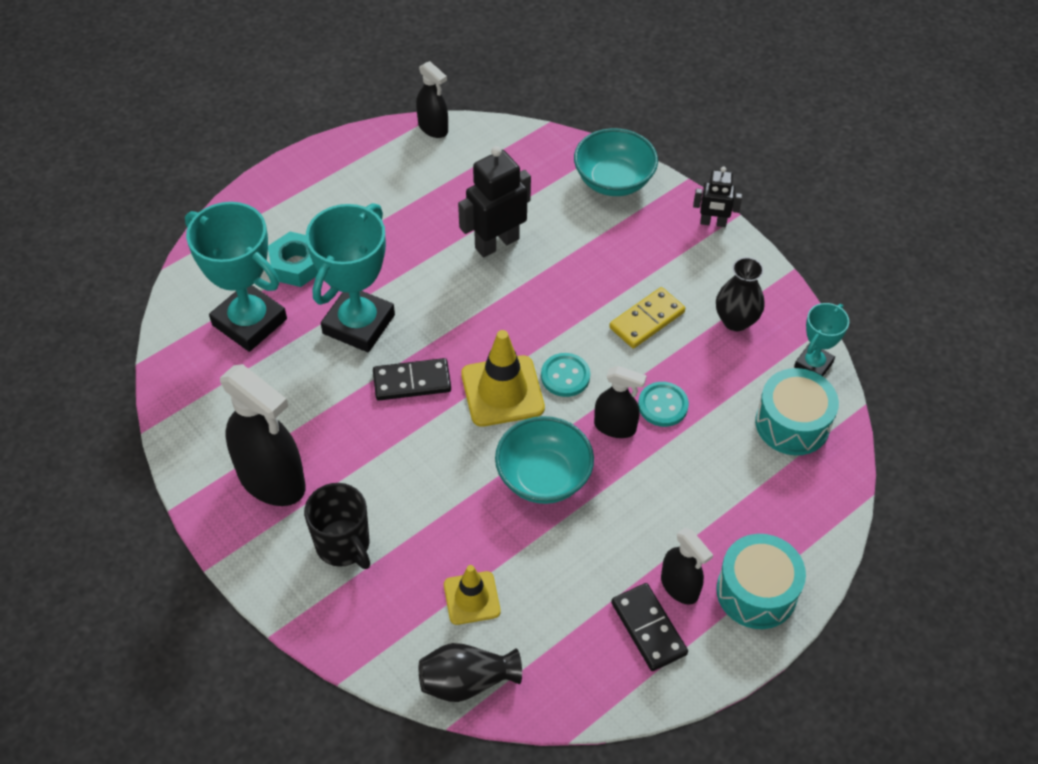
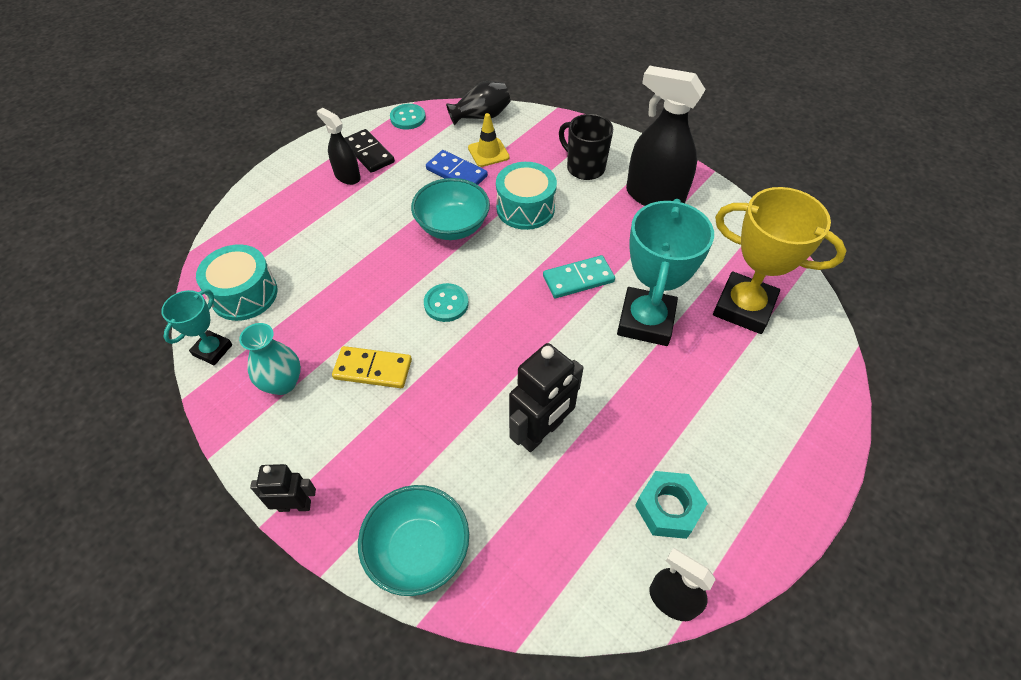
camera: 170 degrees right, 0 degrees up
turquoise trophy [185,202,287,352] -> yellow trophy [713,187,847,334]
turquoise nut [268,231,318,287] -> turquoise nut moved to [635,471,708,539]
black domino [373,358,451,401] -> turquoise domino [543,255,615,298]
yellow traffic cone [461,330,545,427] -> none
black spray bottle [594,366,647,438] -> none
yellow domino [609,287,685,348] -> yellow domino turned 60 degrees clockwise [332,346,412,388]
turquoise button [638,382,689,427] -> turquoise button moved to [390,104,426,130]
black vase [716,257,765,331] -> turquoise vase [239,323,301,395]
turquoise drum [716,534,806,629] -> turquoise drum moved to [496,162,557,230]
none -> blue domino [426,150,488,185]

